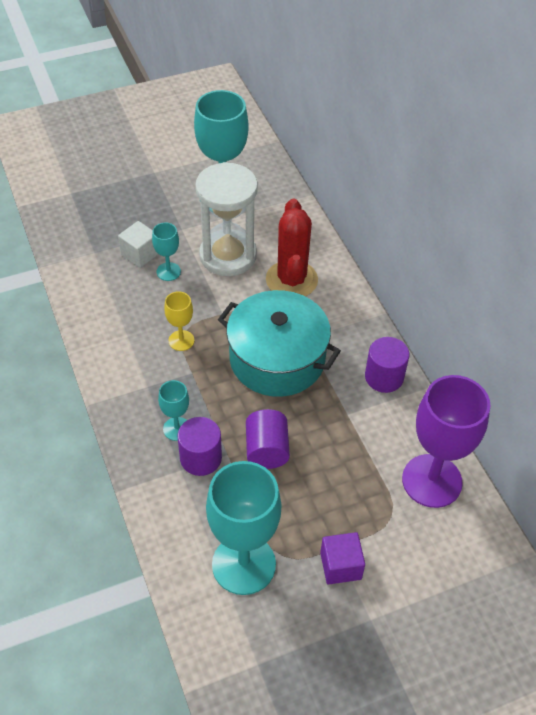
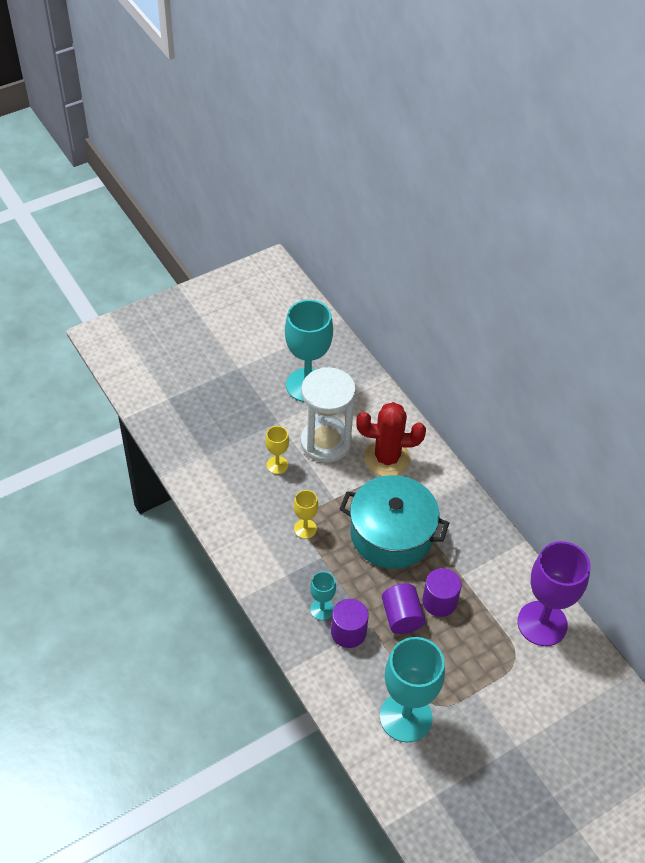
camera: 10 degrees left, 0 degrees up
white cube [118,221,158,268] -> none
turquoise goblet [152,222,181,281] -> yellow goblet [265,426,289,474]
red cactus [266,199,318,297] -> red cactus turned 75 degrees counterclockwise [356,402,426,476]
purple cube [320,532,365,584] -> none
purple cylinder [365,337,409,393] -> purple cylinder moved to [422,568,461,617]

